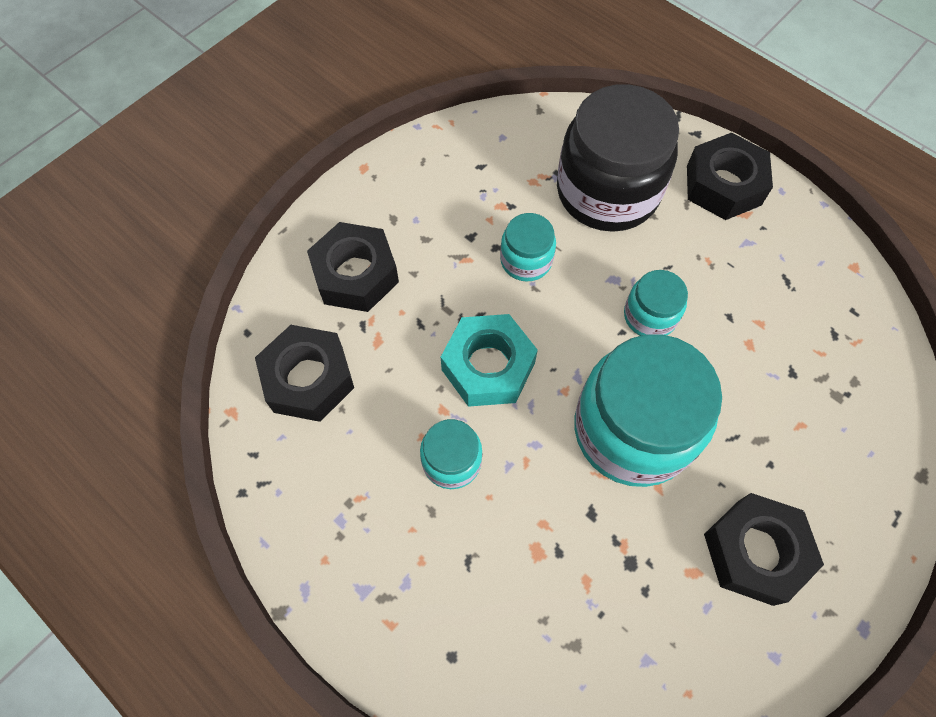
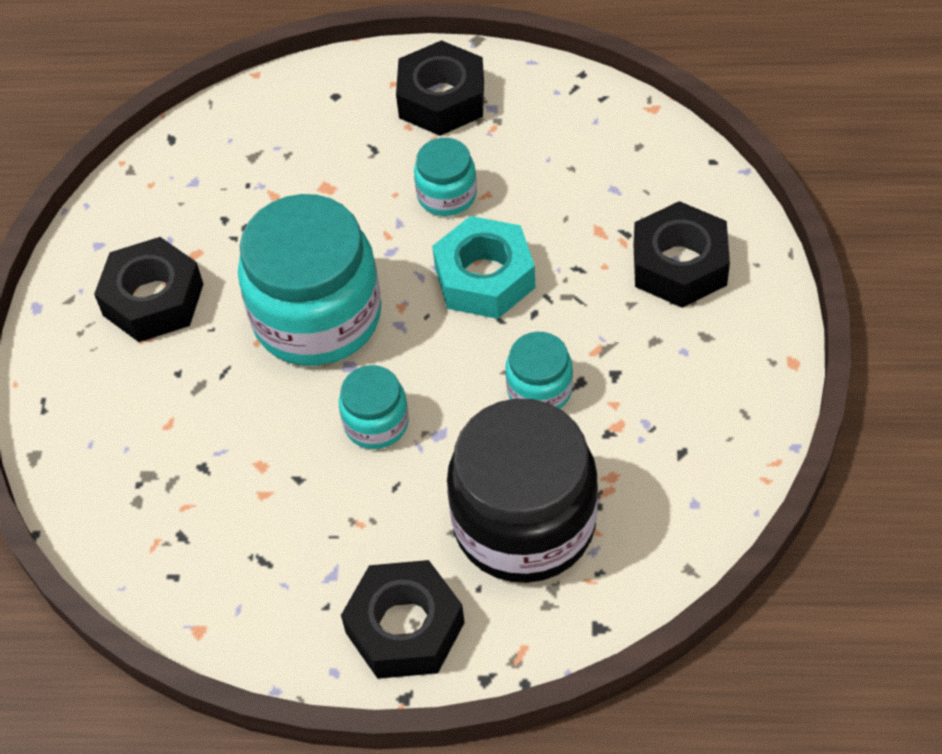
camera: 145 degrees right, 10 degrees down
black nut [255,325,354,422] -> black nut moved to [396,40,484,136]

